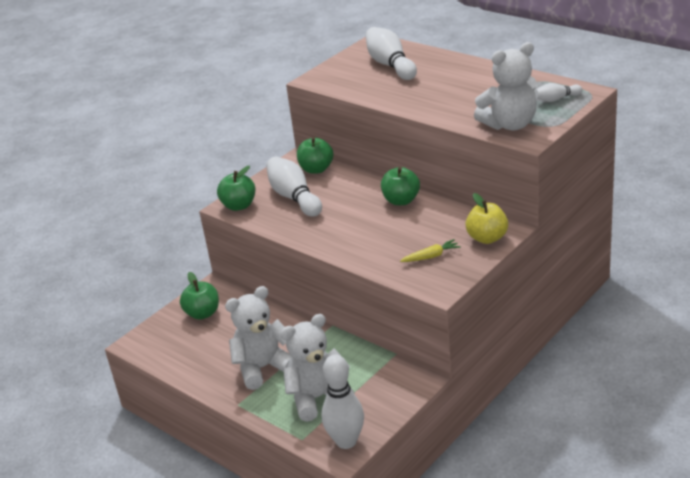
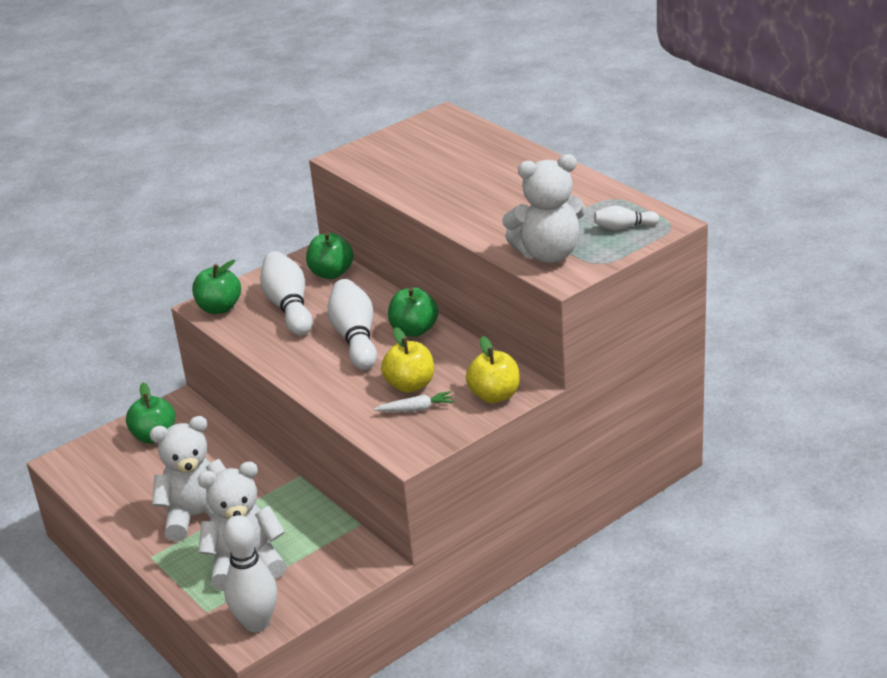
camera: 10 degrees right, 0 degrees up
white bowling pin [366,27,417,80] -> white bowling pin moved to [327,279,377,370]
yellow carrot [400,239,461,262] -> white carrot [374,391,454,412]
none -> yellow apple [381,327,434,393]

